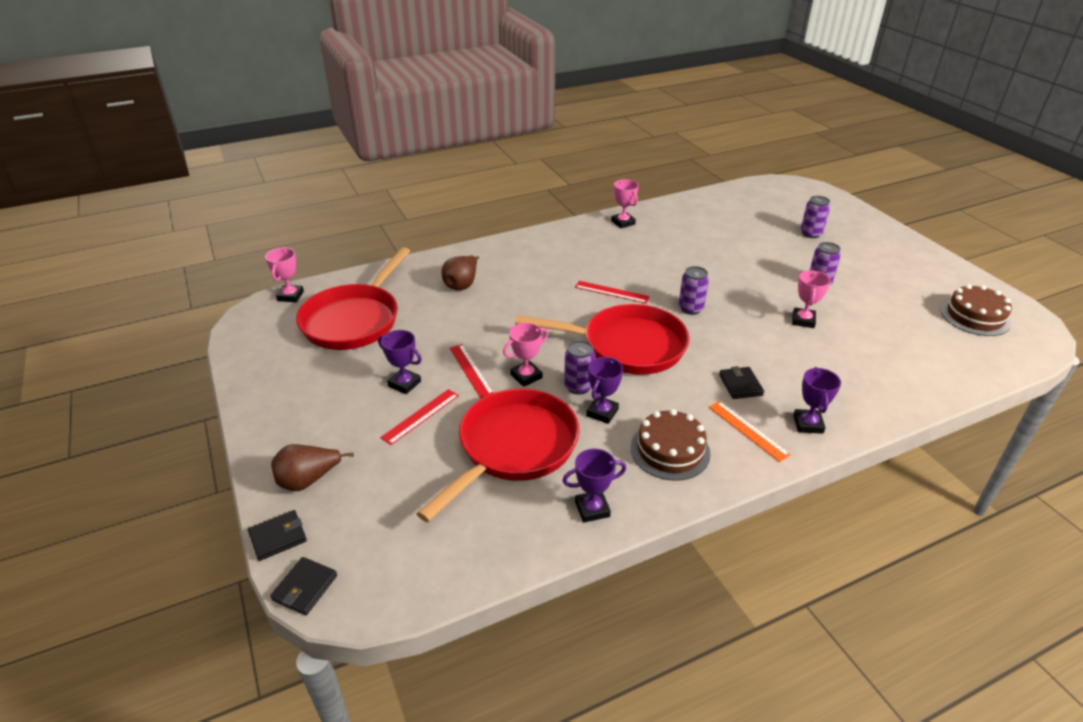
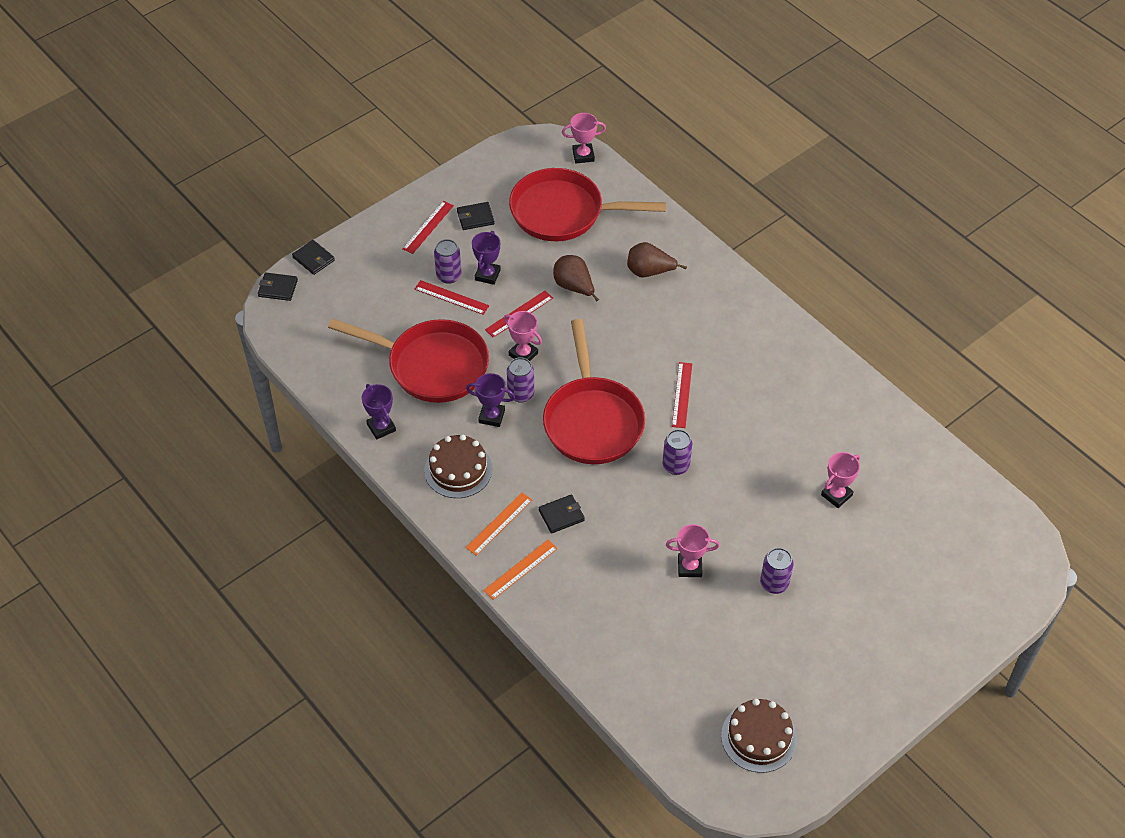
camera: 75 degrees right, 15 degrees up
brown pear [271,444,354,491] -> brown pear moved to [553,255,599,302]
pink trophy [611,179,639,228] -> pink trophy moved to [821,452,860,508]
purple trophy [793,367,841,434] -> orange ruler [483,540,558,600]
purple can [801,196,830,238] -> purple can moved to [434,239,461,284]
none -> red ruler [402,201,454,254]
none -> black wallet [457,202,495,230]

